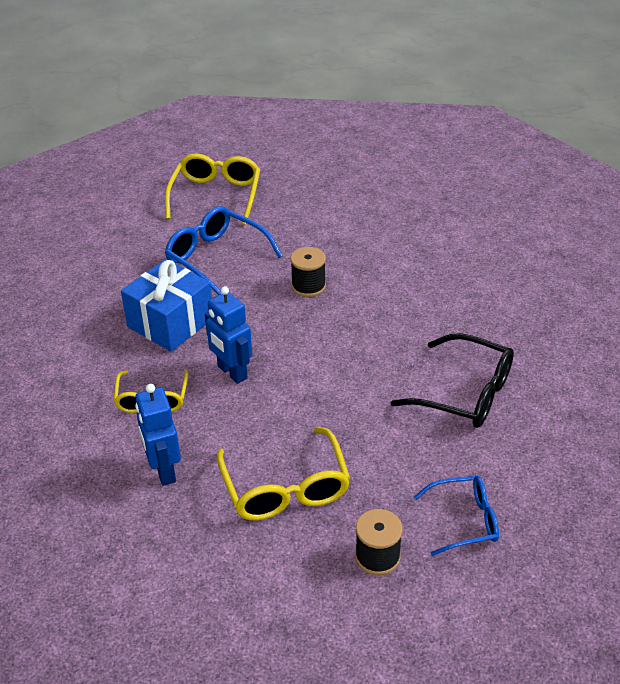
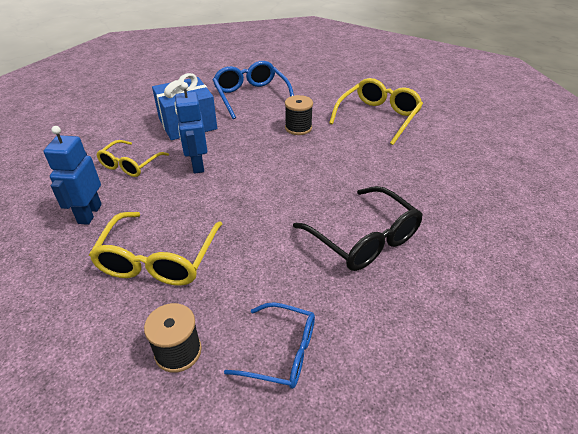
camera: 25 degrees right, 0 degrees up
yellow glasses [165,153,260,225] -> yellow glasses moved to [329,78,423,145]

